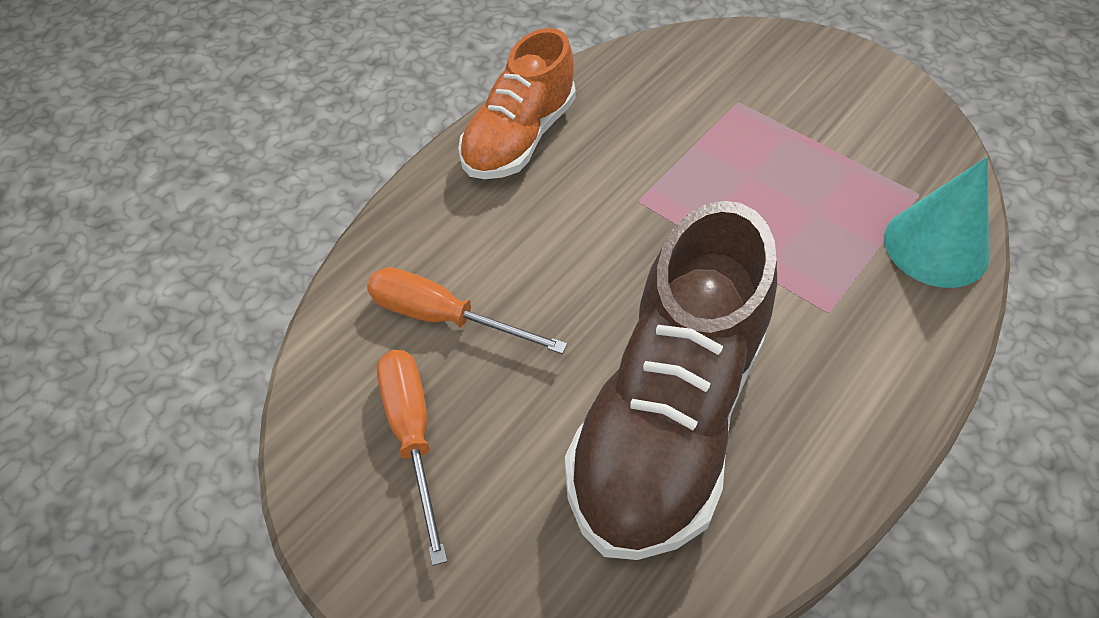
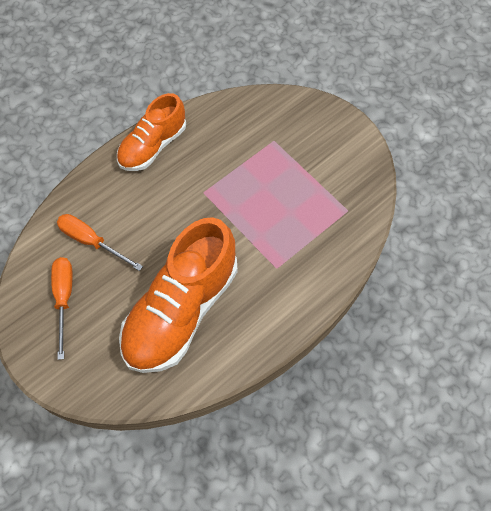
camera: 10 degrees right, 10 degrees up
brown shoe [565,201,777,560] -> orange shoe [119,217,238,373]
turquoise cone [884,157,990,288] -> none

